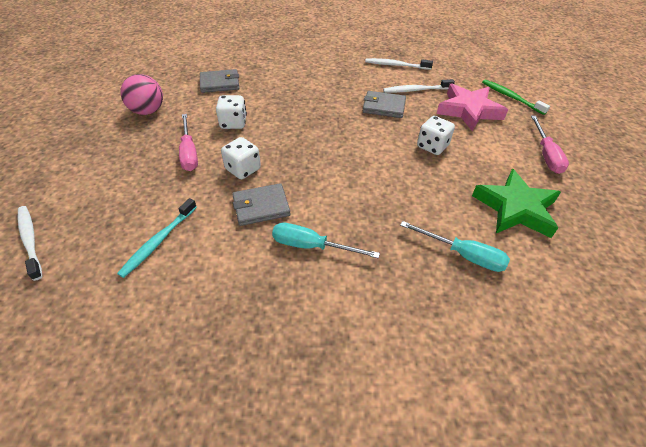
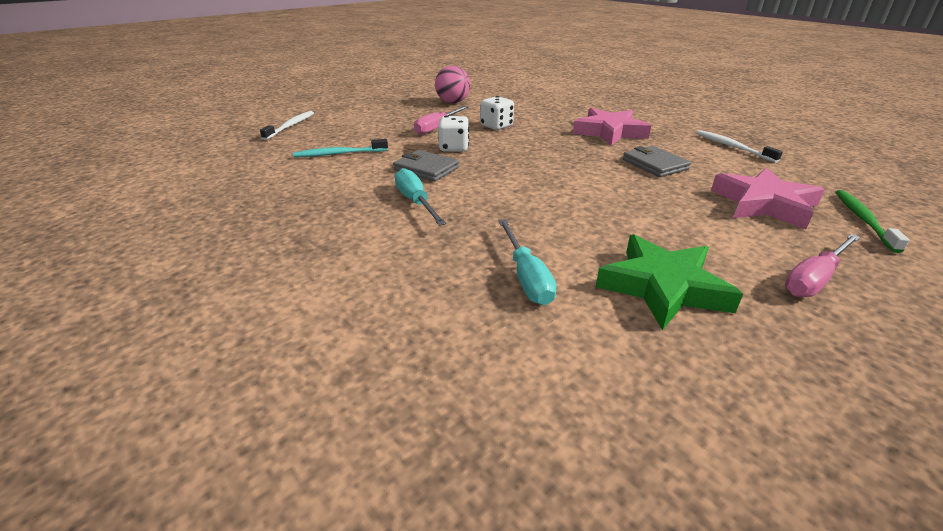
camera: 50 degrees right, 15 degrees down
grey wallet [200,69,239,93] -> none
white toothbrush [383,79,455,93] -> none
white dice [417,116,455,155] -> none
none -> pink star [573,108,651,146]

